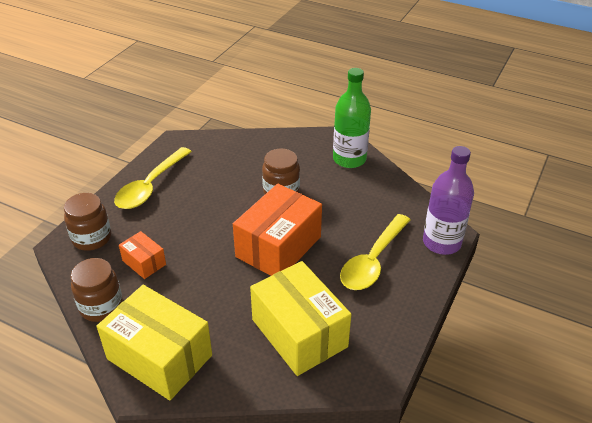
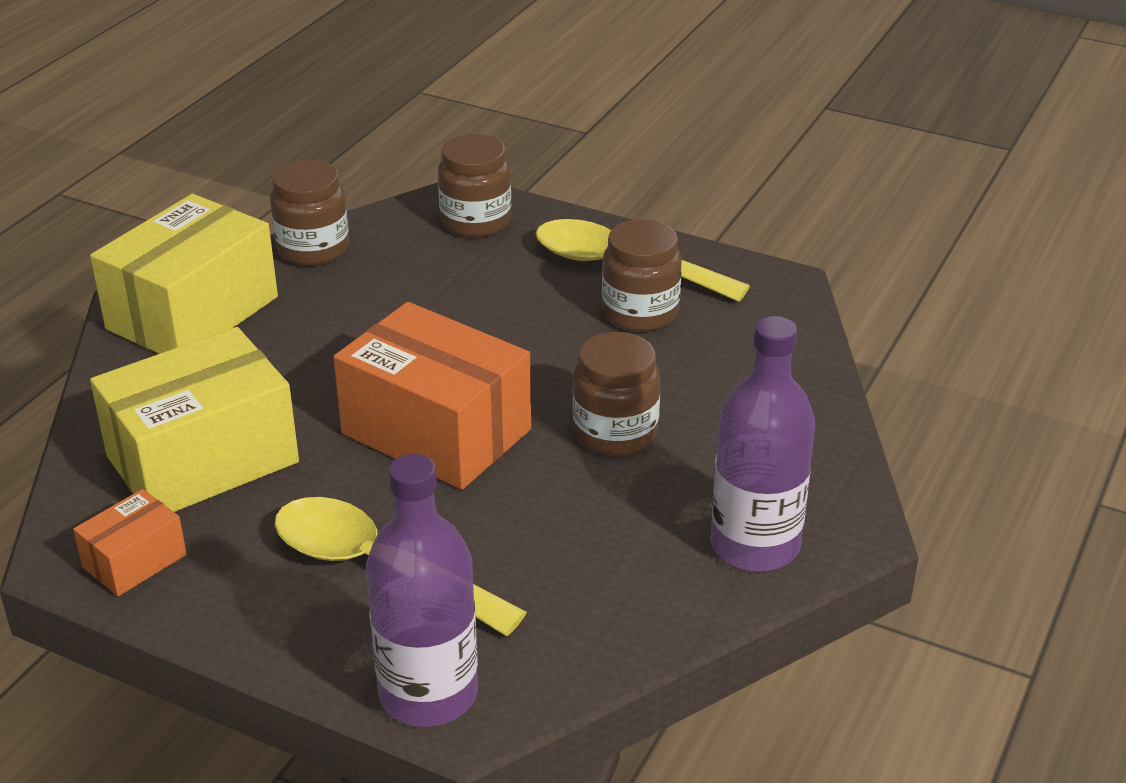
camera: 90 degrees right, 5 degrees down
orange box [119,231,166,279] -> orange box moved to [73,489,187,596]
green bottle [333,68,371,168] -> purple bottle [710,316,815,572]
none -> brown jar [602,219,682,332]

